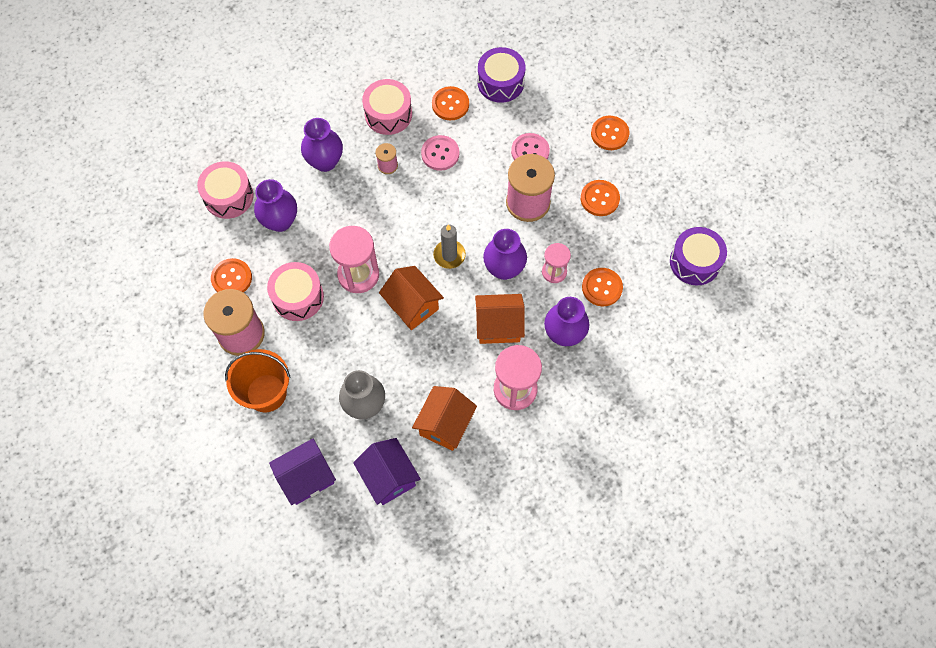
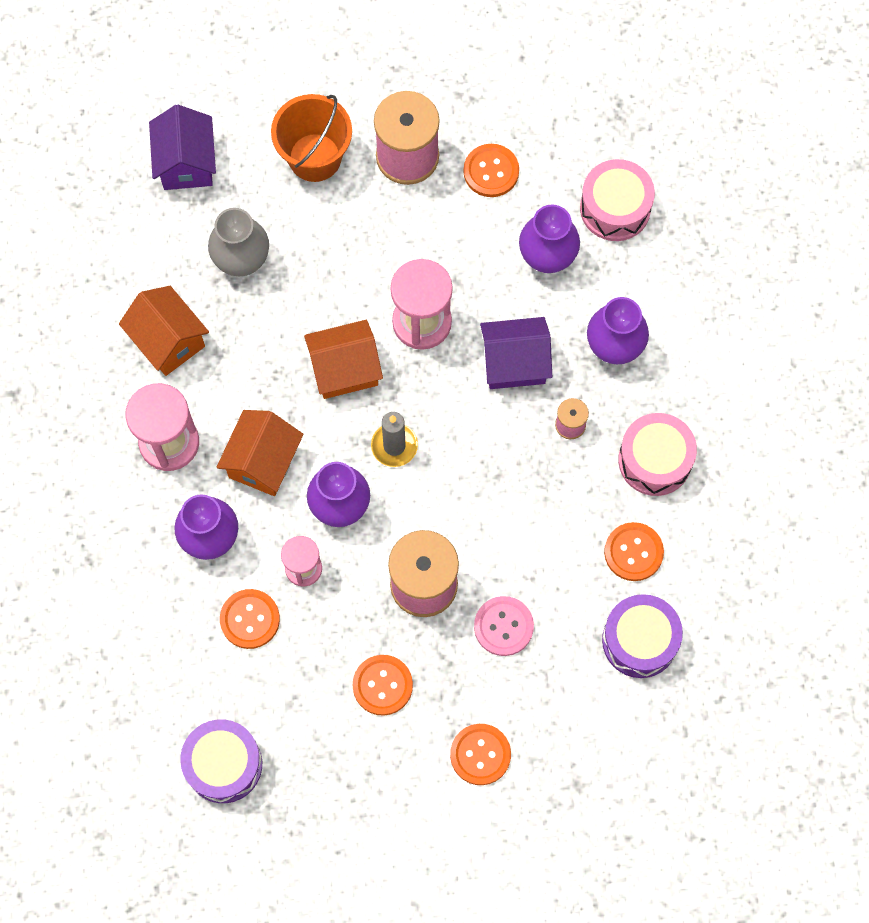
camera: 115 degrees right, 5 degrees up
pink drum [267,262,324,321] -> none
purple house [353,438,421,505] -> purple house moved to [480,317,552,389]
pink button [421,135,459,171] -> none

